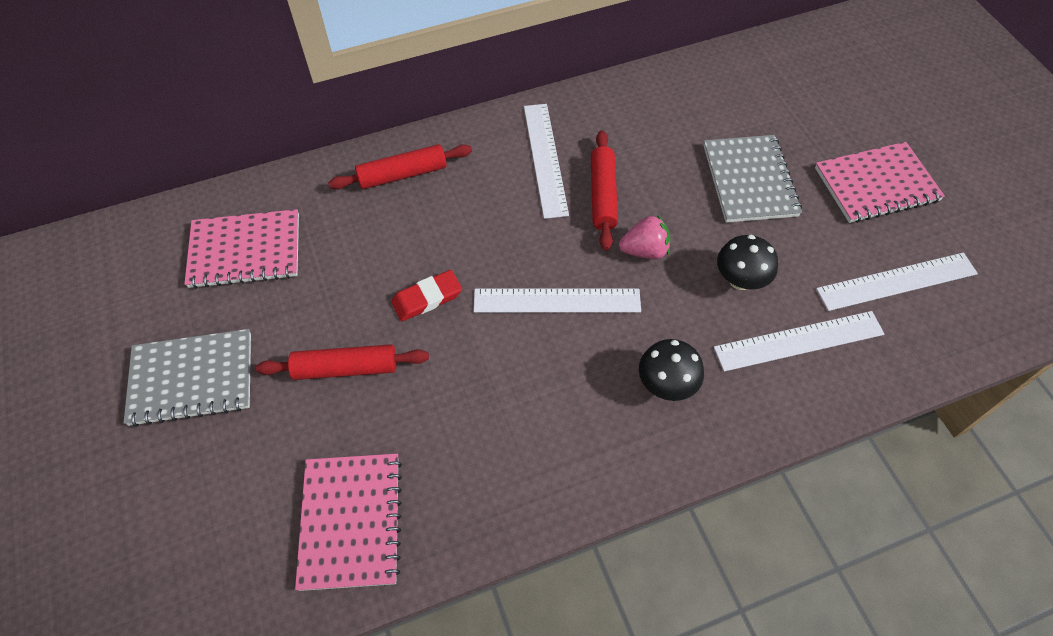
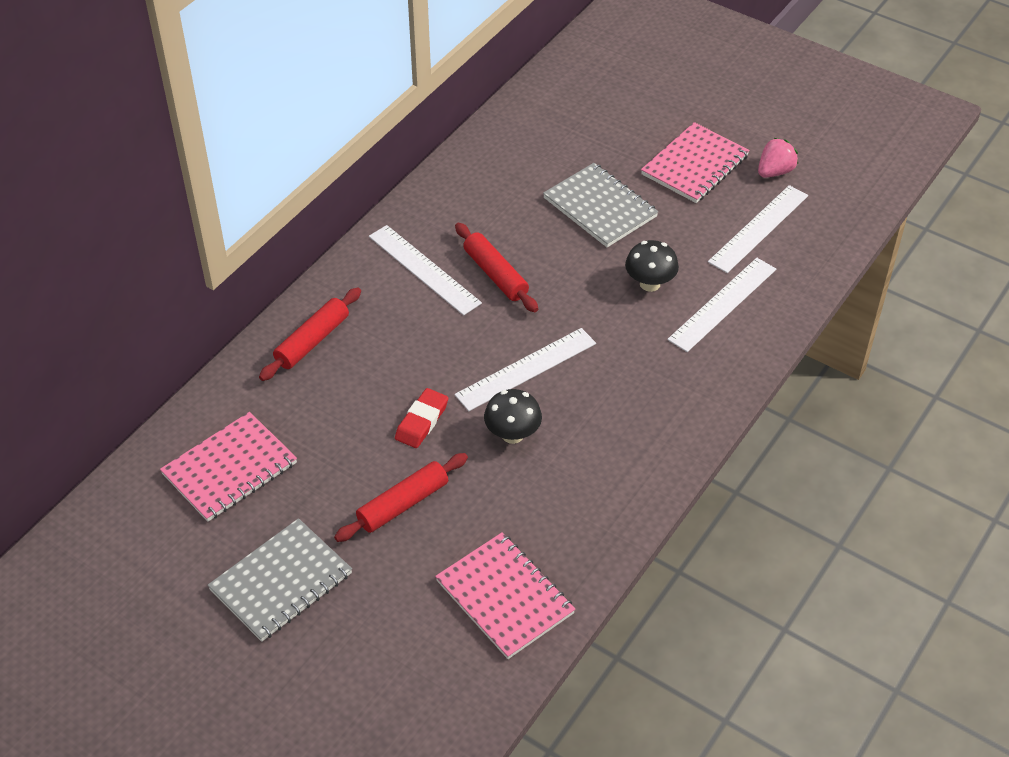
camera: 35 degrees left, 10 degrees down
pink strawberry [619,215,670,259] -> pink strawberry moved to [758,138,798,178]
black mushroom [639,339,704,401] -> black mushroom moved to [484,389,542,444]

